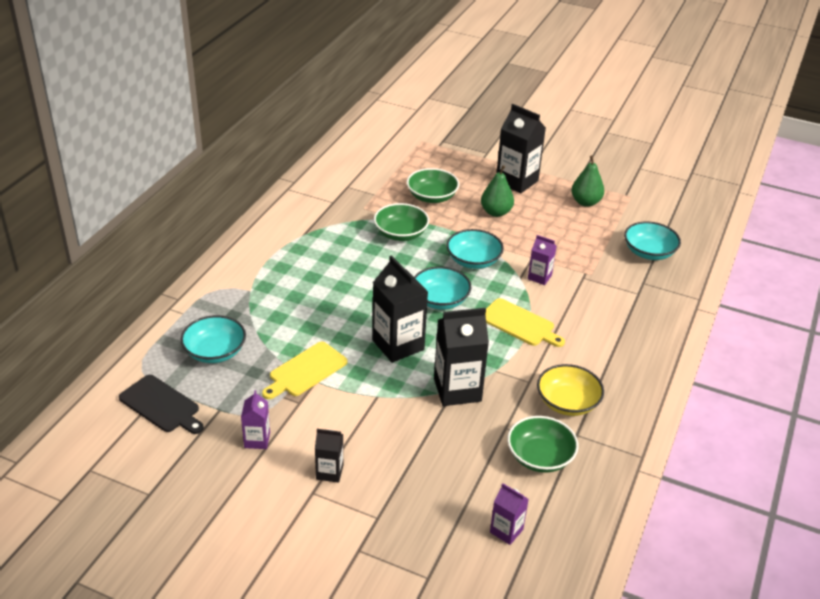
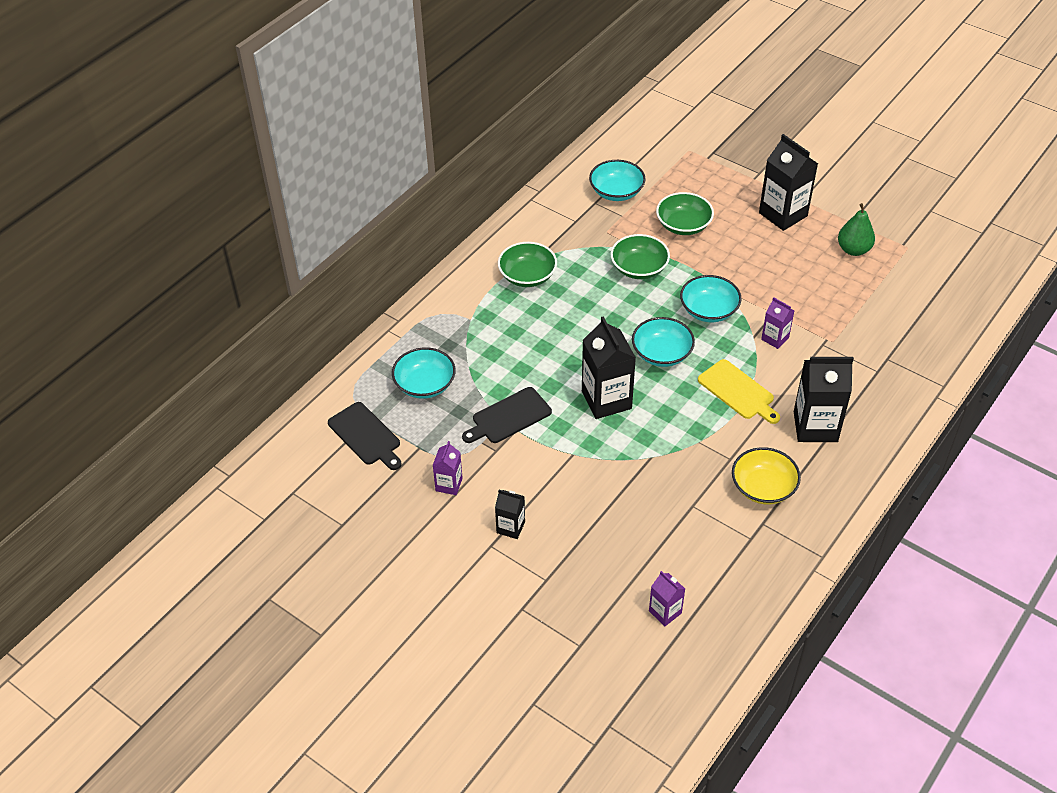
camera: 15 degrees right, 10 degrees up
yellow cutting board [262,342,348,399] -> black cutting board [462,387,552,443]
black carton [434,308,489,406] -> black carton moved to [794,357,854,442]
green pear [481,165,514,217] -> none
green bowl [507,416,579,473] -> green bowl moved to [498,242,557,287]
turquoise bowl [624,221,681,260] -> turquoise bowl moved to [589,160,646,201]

